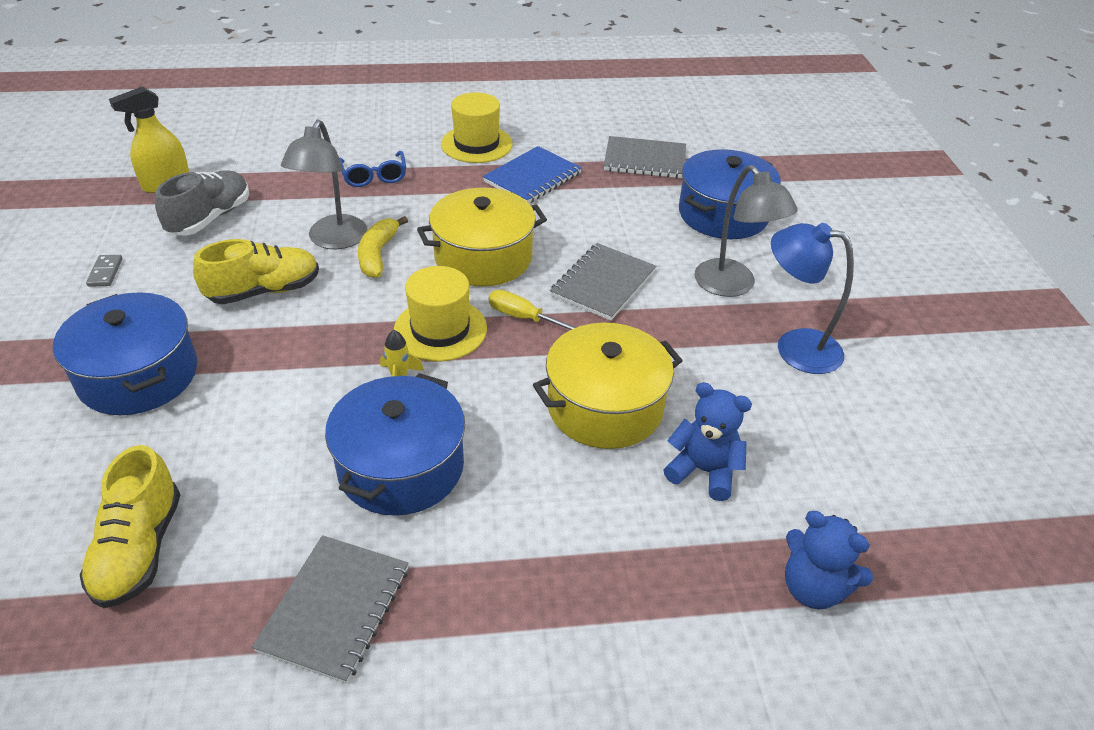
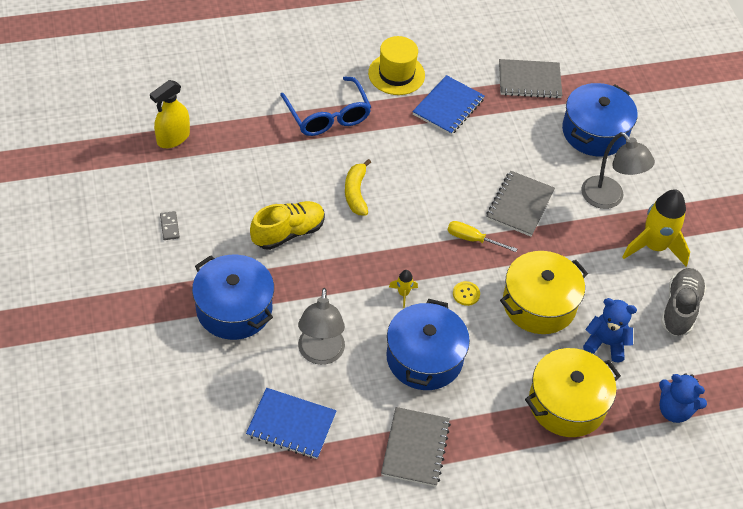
camera: 10 degrees left, 10 degrees up
yellow shoe [80,445,180,608] -> blue notebook [246,388,337,459]
grey shoe [155,170,249,236] -> grey shoe moved to [661,268,706,336]
grey lamp [281,119,367,249] -> grey lamp moved to [298,288,345,365]
blue glasses [339,151,406,187] -> blue glasses [280,76,371,136], size x1.58
yellow hat [394,266,487,362] -> none
yellow pot [417,188,547,286] -> yellow pot moved to [525,348,621,437]
blue lamp [771,223,854,374] -> yellow rocket [622,189,690,266]
none -> yellow button [453,281,480,306]

